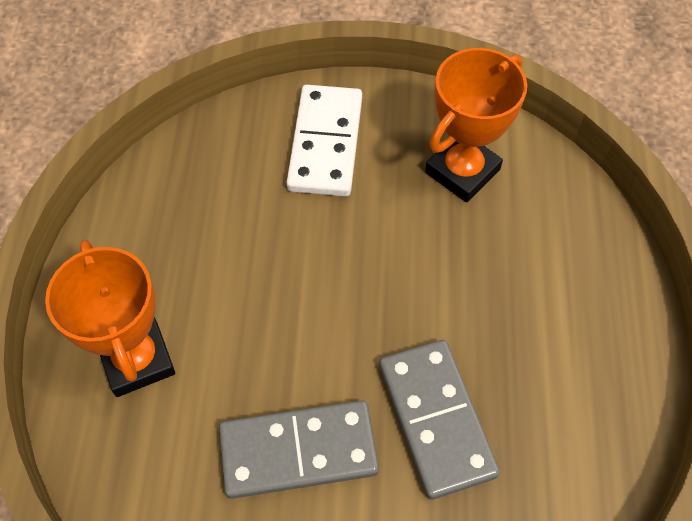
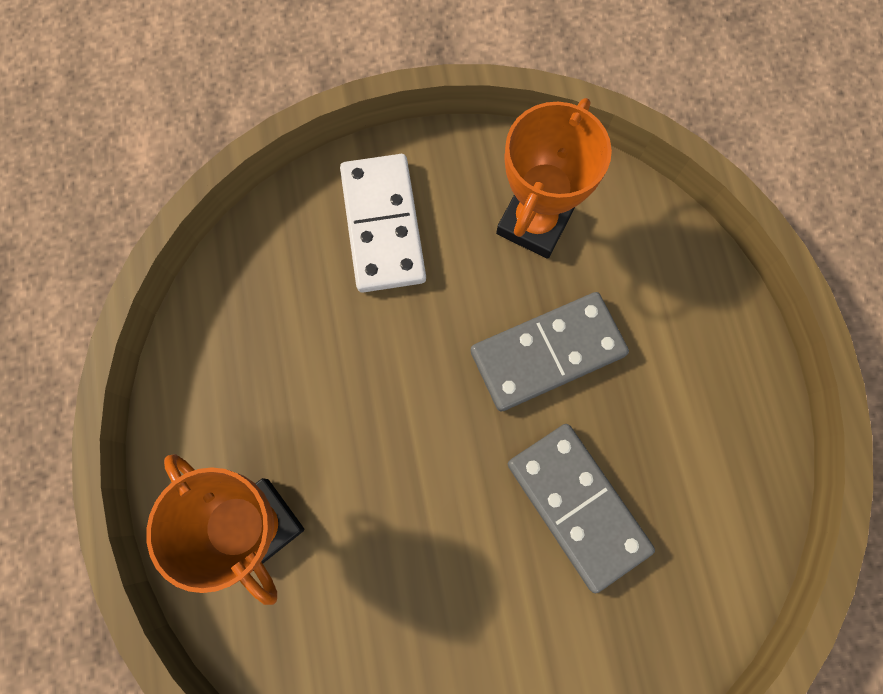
camera: 15 degrees left, 15 degrees up
grey domino [219,400,379,499] -> grey domino moved to [470,292,629,412]

